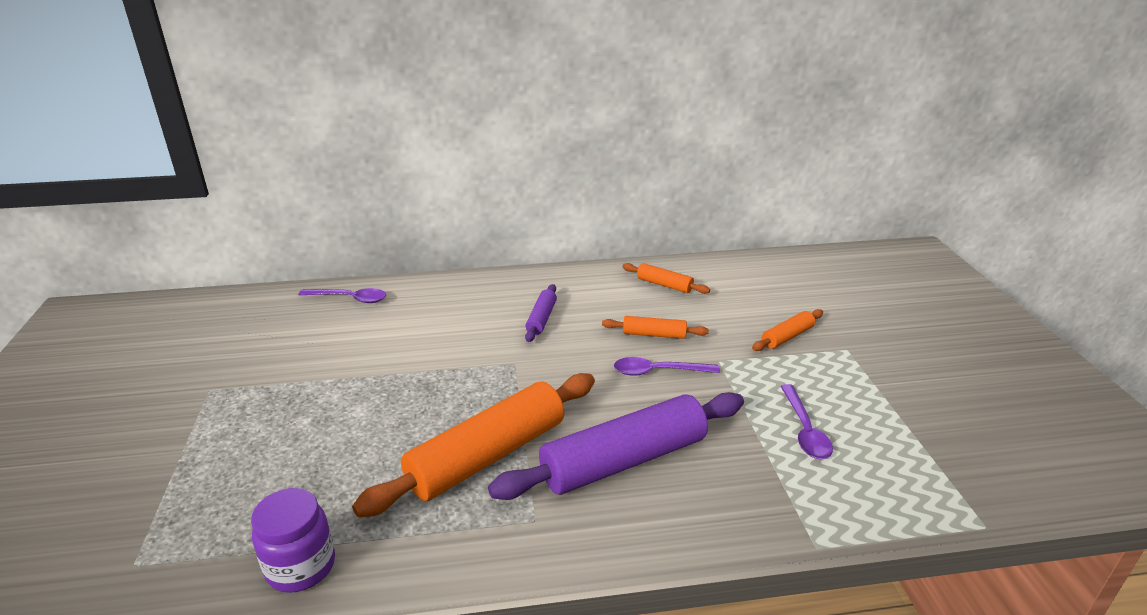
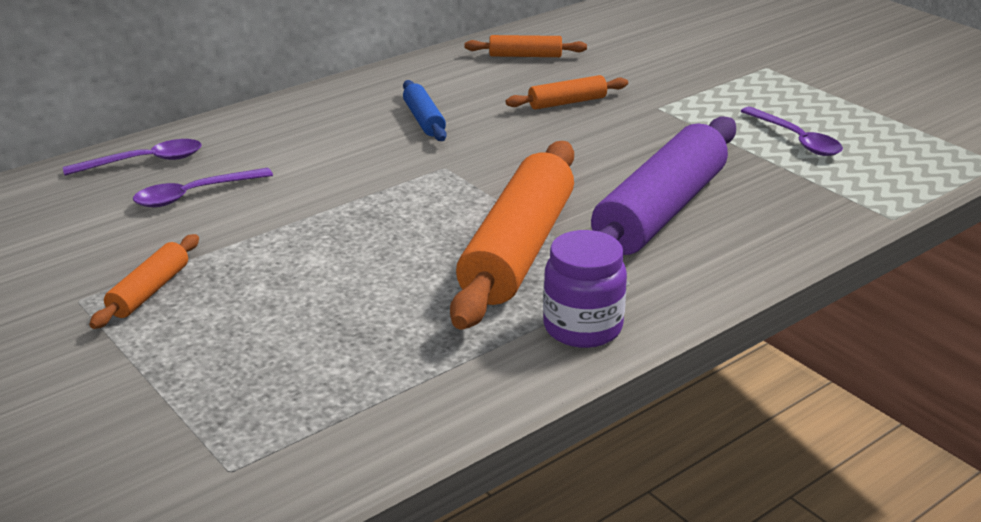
camera: 30 degrees left, 0 degrees up
purple jar [251,488,335,593] -> purple jar moved to [543,230,627,348]
purple rolling pin [525,284,557,342] -> blue rolling pin [403,80,447,141]
purple spoon [614,357,720,376] -> purple spoon moved to [133,168,273,207]
orange rolling pin [752,309,823,351] -> orange rolling pin moved to [89,234,199,329]

